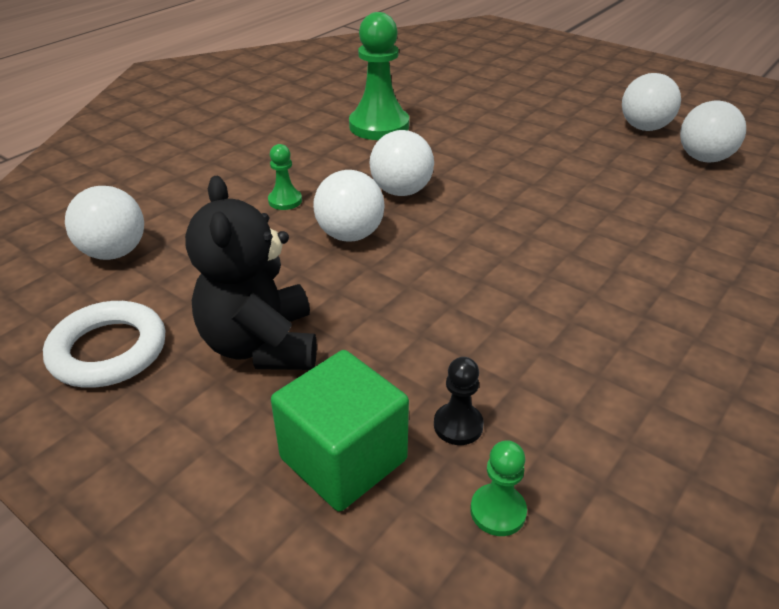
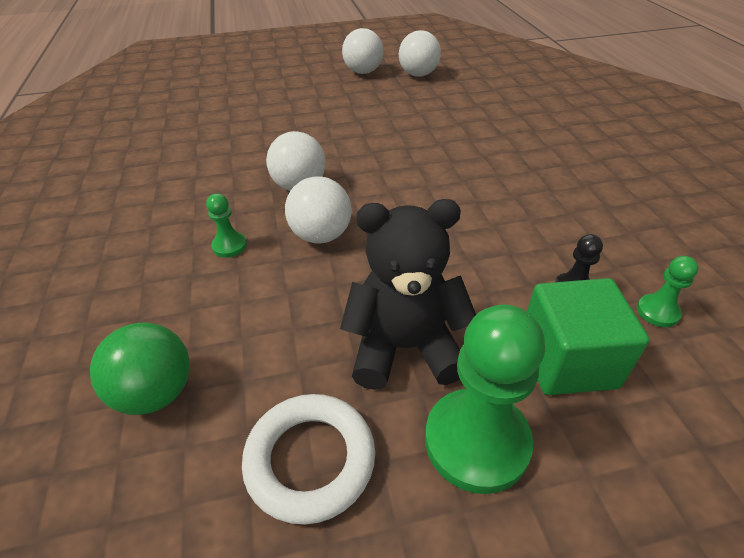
camera: 50 degrees left, 5 degrees up
white ball [65,186,144,260] -> green ball [90,323,190,415]
black teddy bear [185,176,317,370] -> black teddy bear turned 150 degrees clockwise [340,199,476,390]
green pawn [349,12,409,140] -> green pawn moved to [425,304,545,494]

